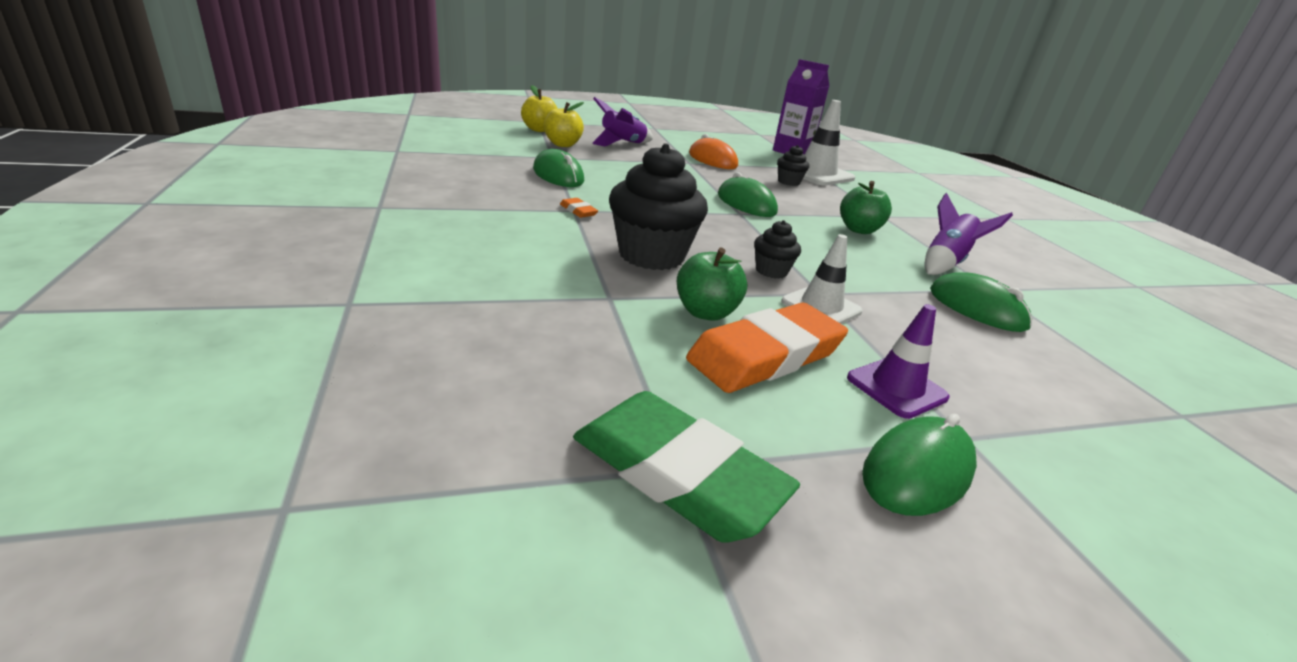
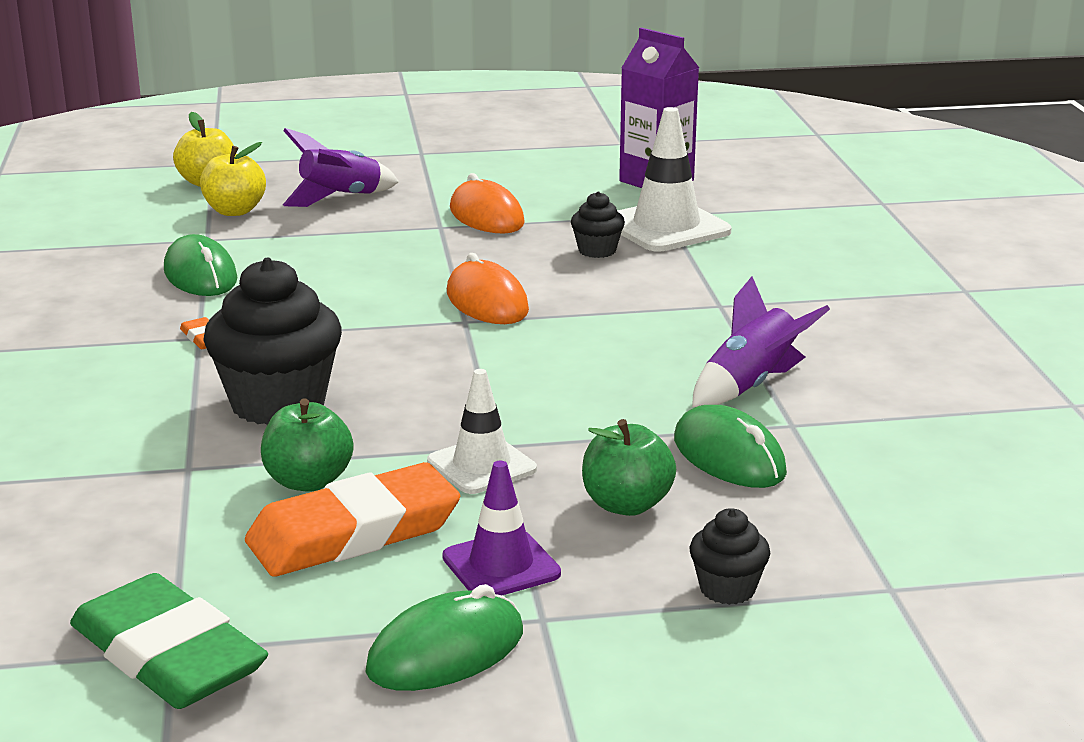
camera: 10 degrees right, 5 degrees down
green mouse [718,172,778,217] -> orange mouse [447,253,529,324]
black cupcake [754,220,801,279] -> black cupcake moved to [690,508,770,605]
green apple [840,181,892,234] -> green apple moved to [582,419,676,516]

